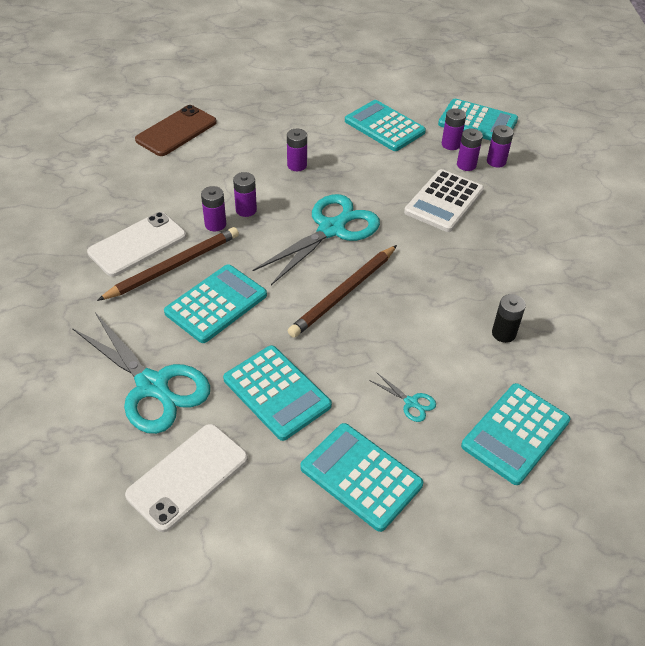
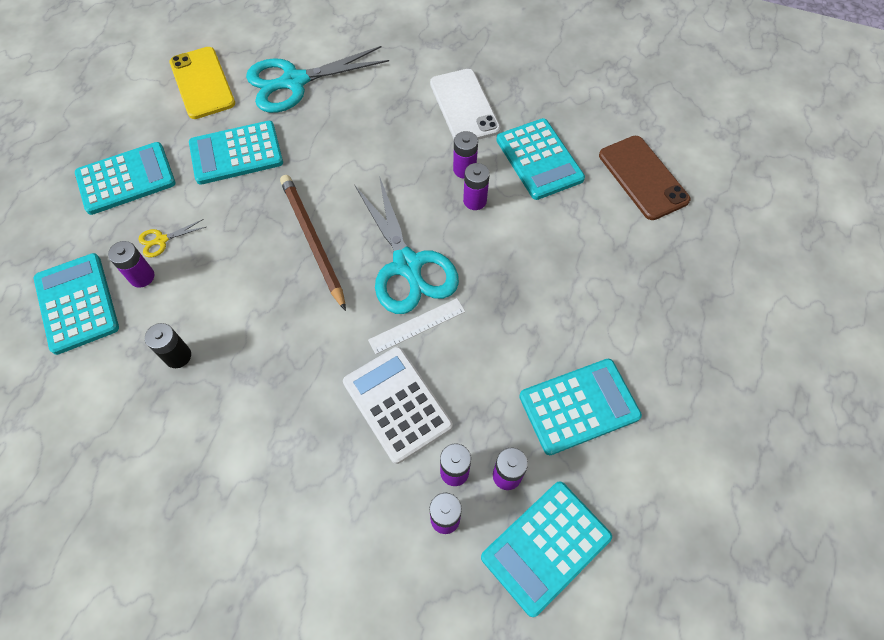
camera: 115 degrees right, 15 degrees up
brown pencil [97,227,239,301] -> none
white phone [125,424,248,532] -> yellow phone [170,47,235,119]
turquoise calculator [164,264,267,343] -> turquoise calculator moved to [496,118,585,200]
purple battery [287,129,307,171] -> purple battery moved to [108,241,155,288]
turquoise scissors [369,373,436,422] -> yellow scissors [138,219,206,258]
none -> white ruler [368,298,465,354]

